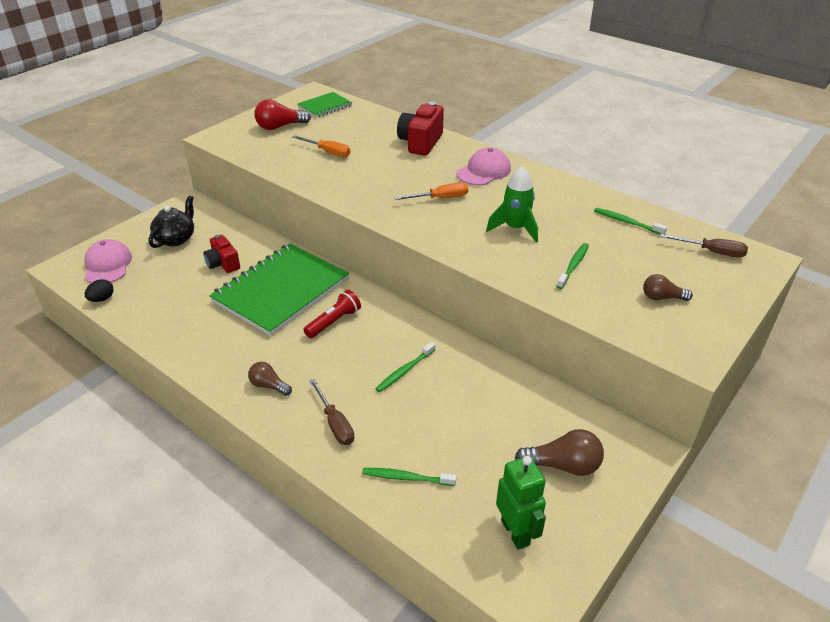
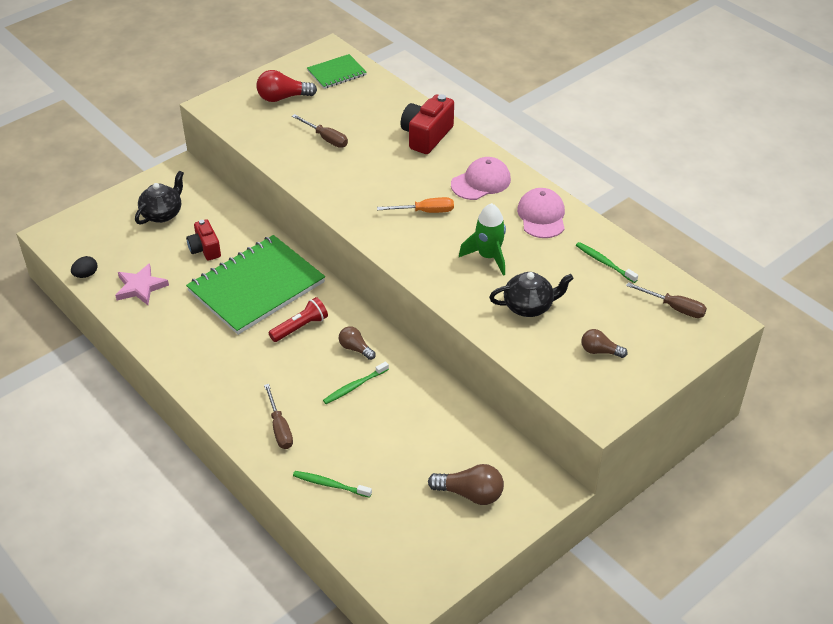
camera: 10 degrees right, 5 degrees up
pink cap [84,239,132,283] -> pink cap moved to [517,188,565,238]
brown light bulb [248,362,292,396] -> brown light bulb moved to [339,326,376,360]
orange screwdriver [292,135,350,157] -> brown screwdriver [292,114,348,148]
green robot [496,456,546,550] -> none
green toothbrush [556,243,589,289] -> black teapot [489,272,574,317]
none -> pink star [115,263,169,305]

